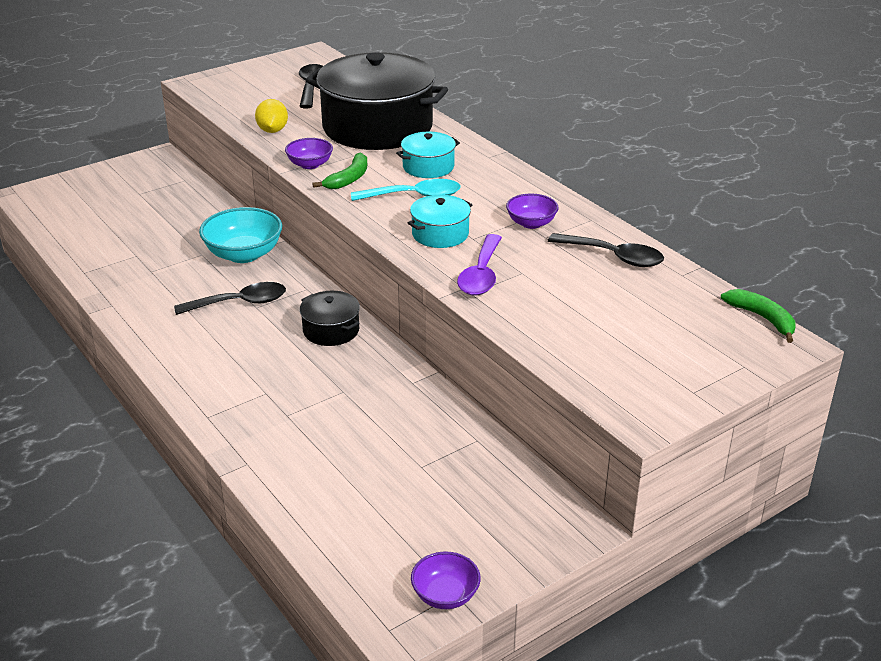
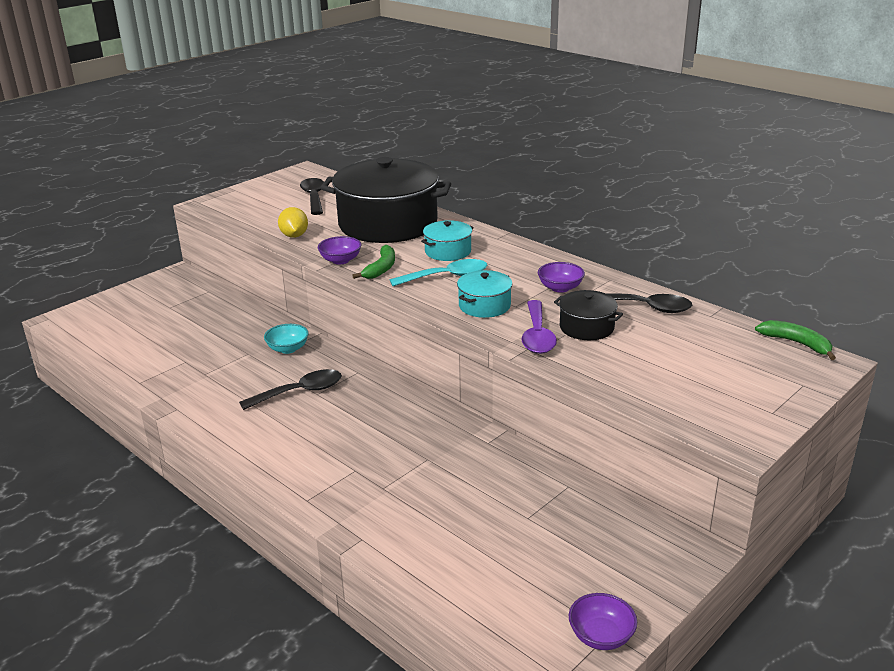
camera: 10 degrees left, 5 degrees down
turquoise bowl [199,207,282,263] -> turquoise bowl [264,324,309,354], size x0.58
black pot [300,291,360,346] -> black pot moved to [554,290,623,340]

